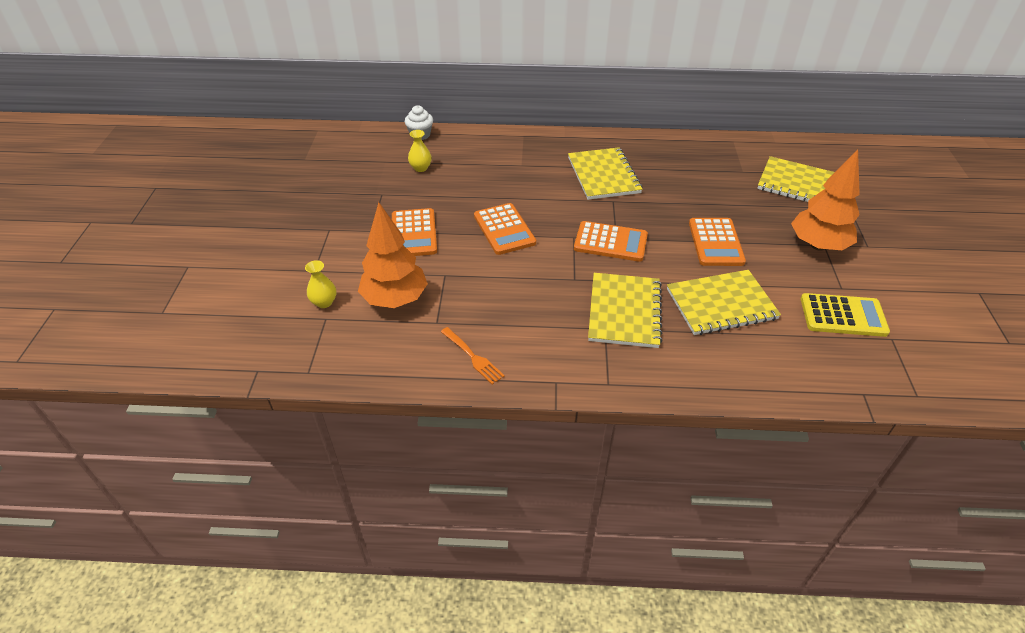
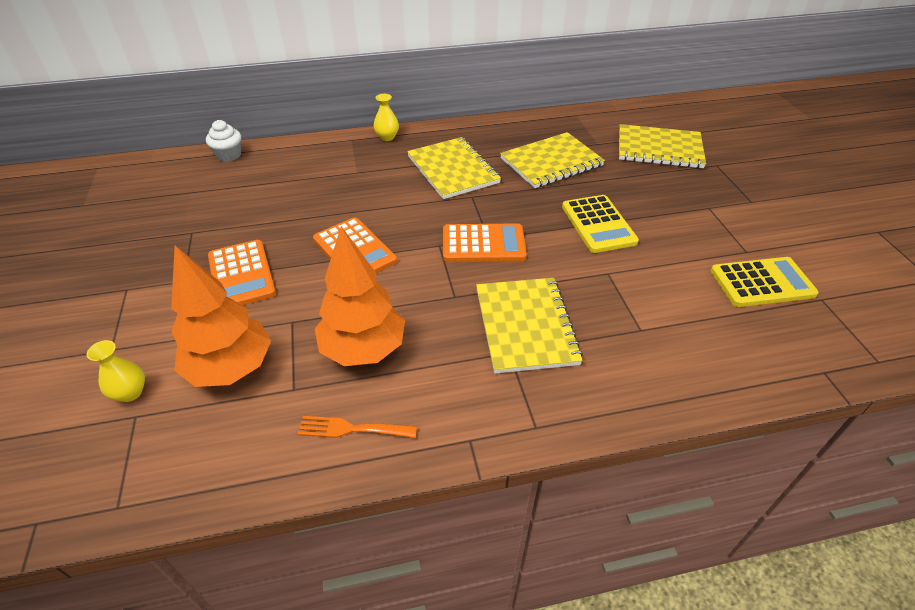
camera: 15 degrees left, 0 degrees up
yellow vase [408,130,432,172] -> yellow vase moved to [374,94,399,141]
orange fork [441,327,505,385] -> orange fork turned 150 degrees clockwise [298,416,417,438]
yellow notebook [667,270,781,335] -> yellow notebook moved to [500,132,605,188]
orange calculator [689,218,746,266] -> yellow calculator [562,195,639,253]
orange tree [791,150,860,251] -> orange tree moved to [315,226,405,366]

